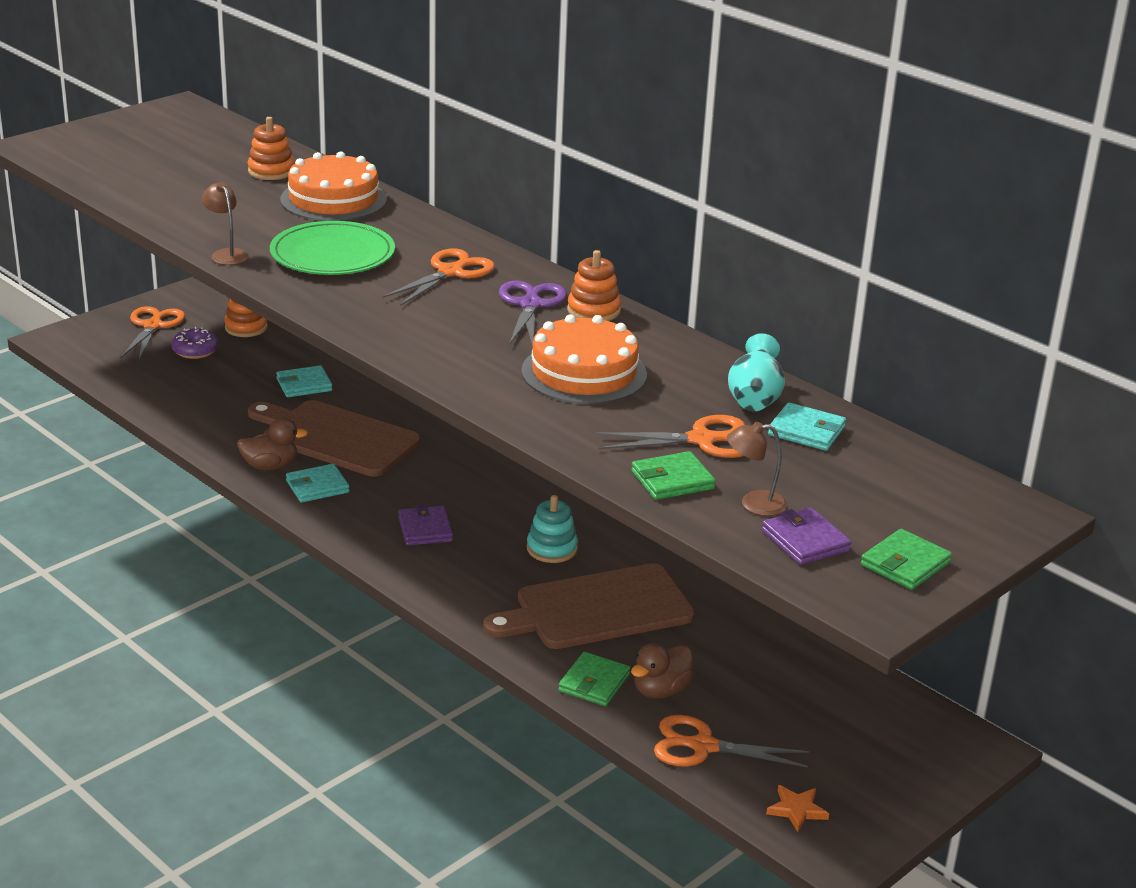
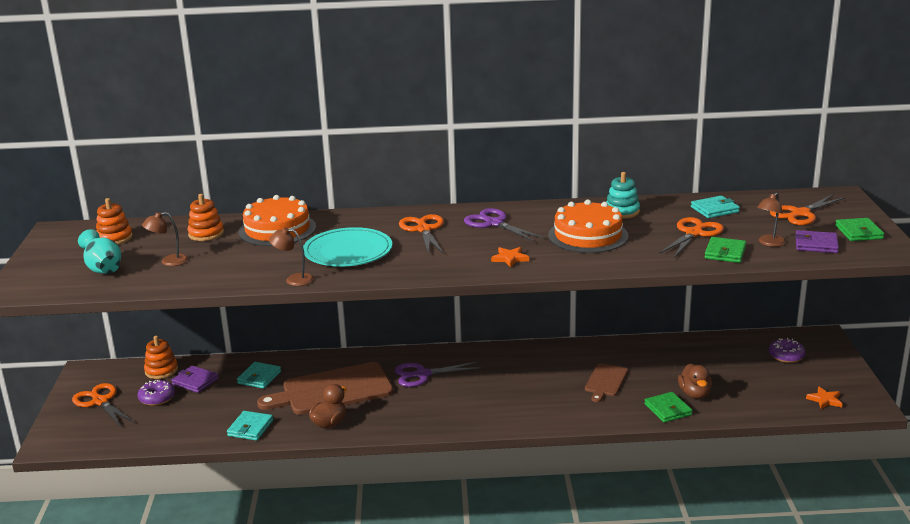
camera: 45 degrees left, 5 degrees down
green plate [270,221,395,275] -> turquoise plate [303,227,392,267]
turquoise wallet [286,464,349,503] -> turquoise wallet moved to [227,411,273,441]
purple wallet [398,505,453,546] -> purple wallet moved to [171,366,219,393]
brown cutting board [483,563,695,649] -> brown cutting board [585,363,628,402], size x0.52
turquoise stacking toy [527,495,578,563] -> turquoise stacking toy moved to [606,172,640,219]
orange stacking toy [567,250,621,321] -> orange stacking toy moved to [96,198,133,245]
orange scissors [654,715,809,768] -> orange scissors moved to [770,194,846,225]
turquoise vase [728,333,785,411] -> turquoise vase moved to [78,229,121,274]
none -> brown lamp [142,212,188,266]
none -> purple scissors [395,362,481,387]
none -> orange star [491,247,529,268]
none -> purple donut [769,338,805,363]

